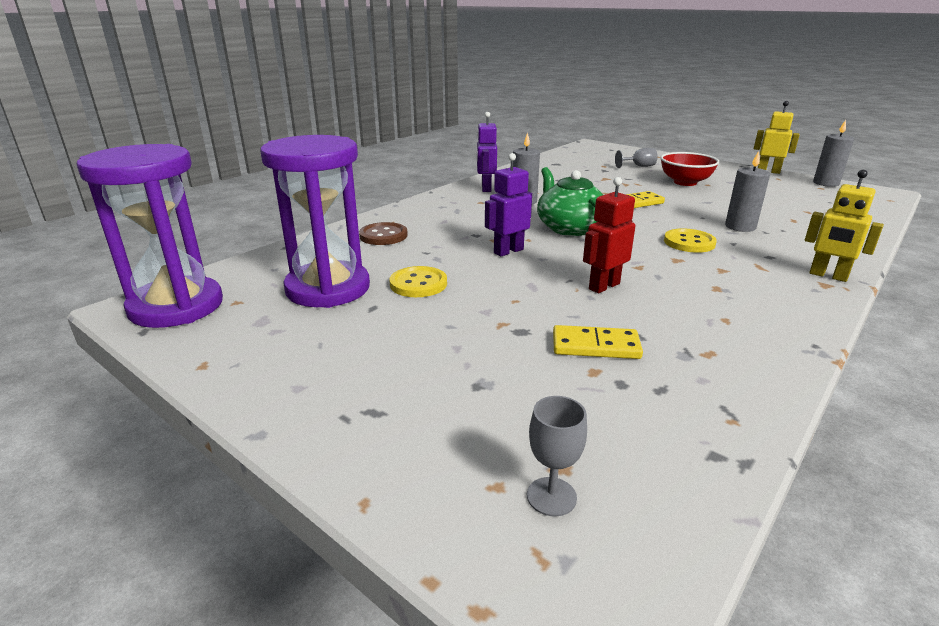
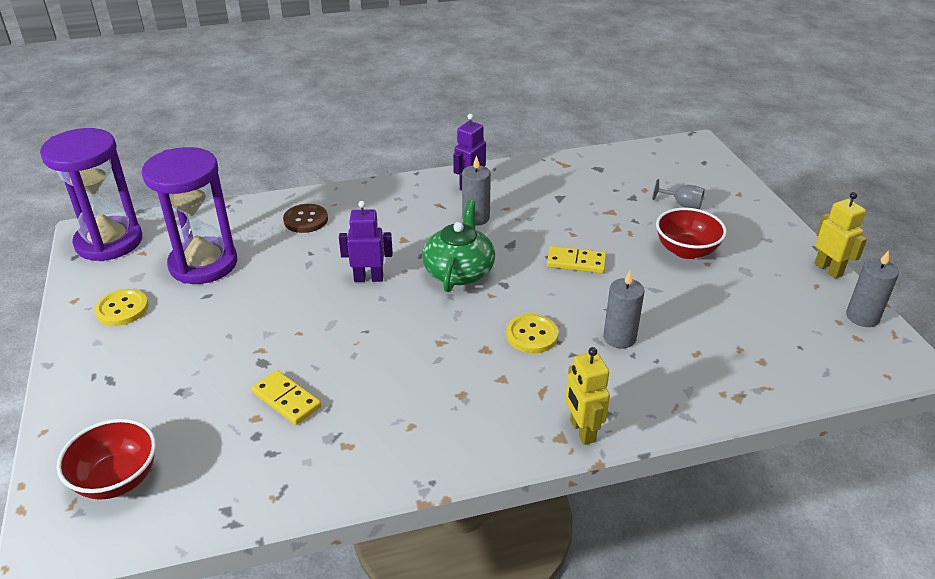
camera: 35 degrees right, 10 degrees up
yellow button [389,266,447,297] -> yellow button moved to [94,289,148,326]
grey goblet [527,396,587,516] -> red bowl [57,419,156,500]
red robot [583,177,635,293] -> none

